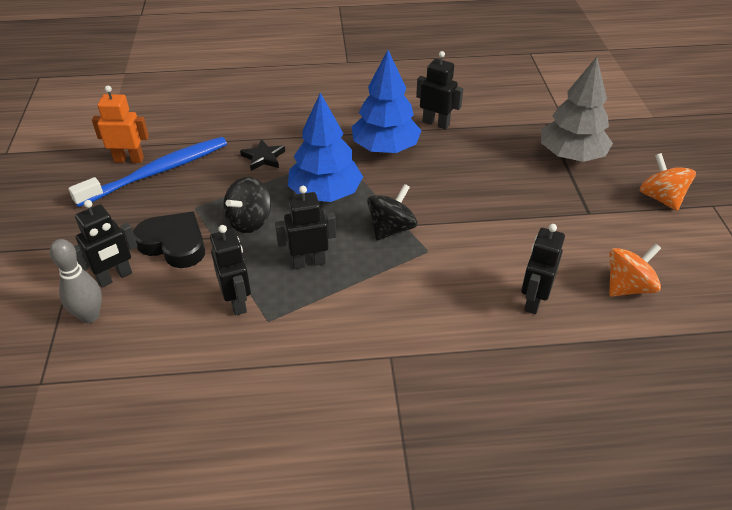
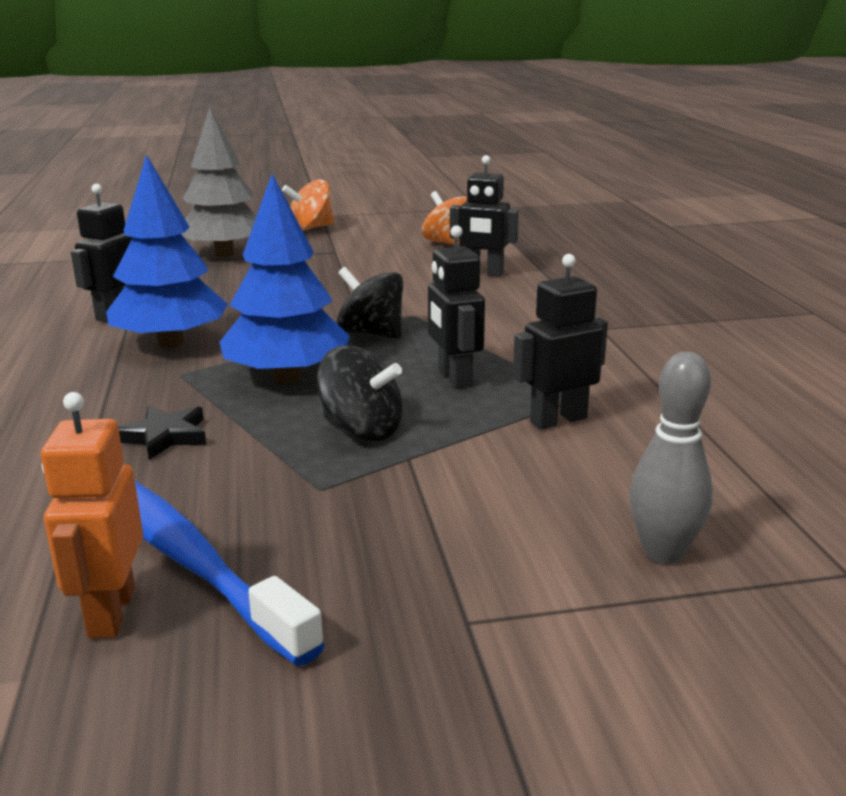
camera: 95 degrees left, 20 degrees down
black robot [74,200,137,288] -> none
black heart [133,212,205,268] -> none

